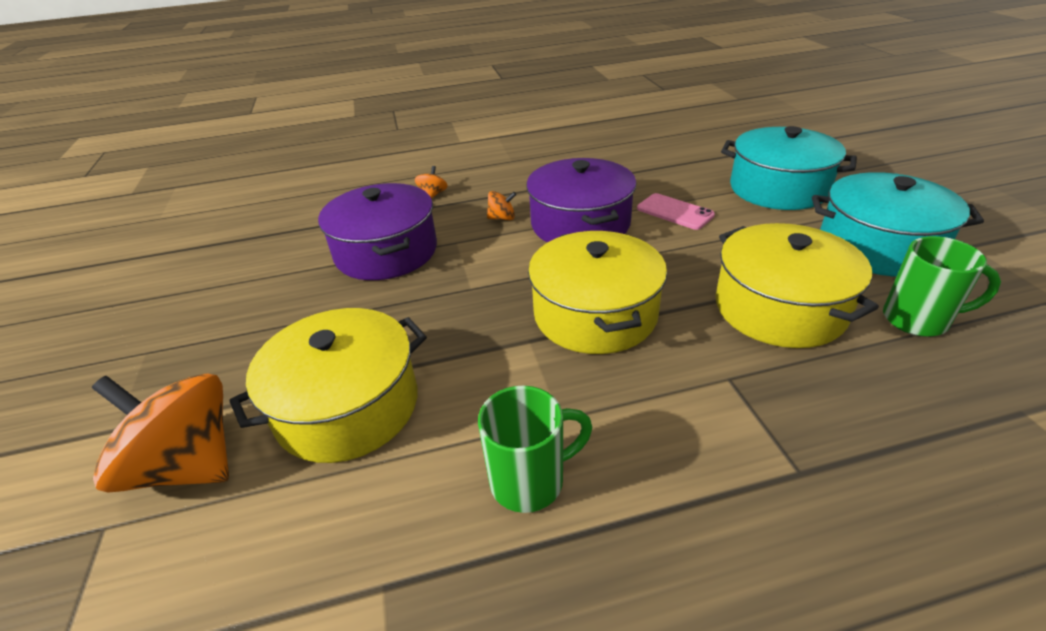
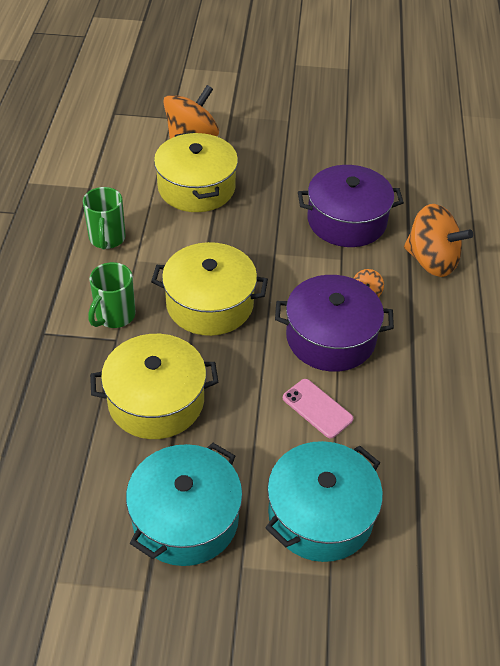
camera: 105 degrees right, 10 degrees up
orange spinning top [415,166,448,199] -> orange spinning top [404,204,473,277], size x2.36
pink phone [637,193,715,230] -> pink phone turned 75 degrees clockwise [283,379,353,439]
green mug [883,236,1001,337] -> green mug moved to [88,262,136,328]

